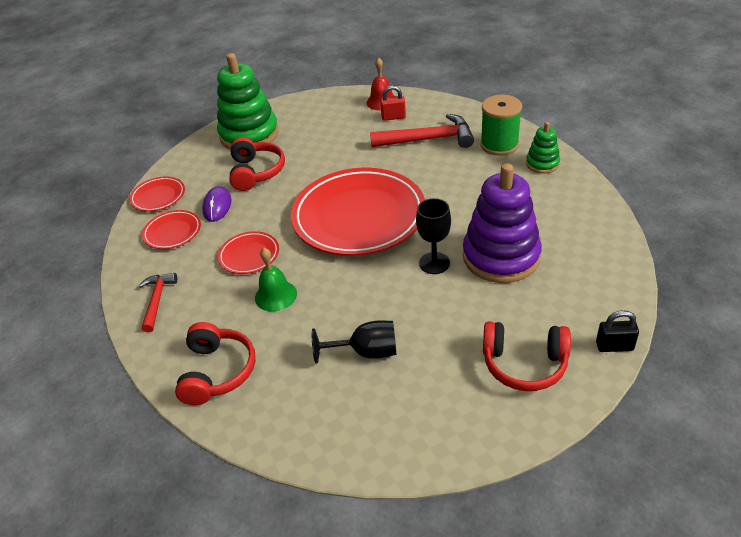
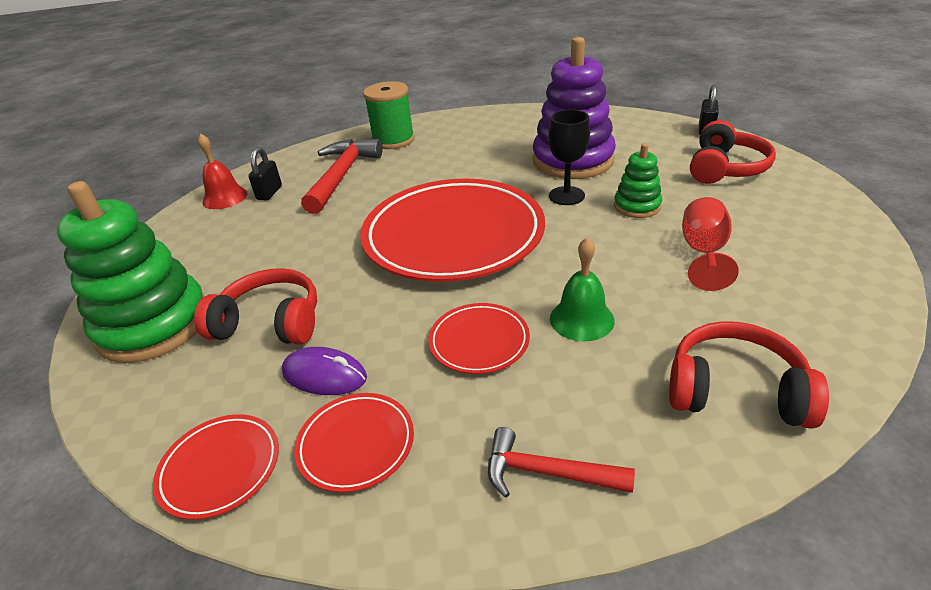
camera: 75 degrees left, 5 degrees down
black goblet [312,320,397,363] -> red goblet [682,197,739,291]
red padlock [380,85,406,121] -> black padlock [248,147,282,200]
green stacking toy [526,122,560,173] -> green stacking toy moved to [614,143,662,218]

